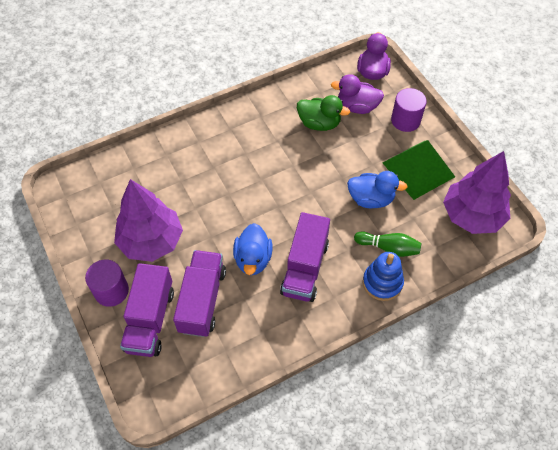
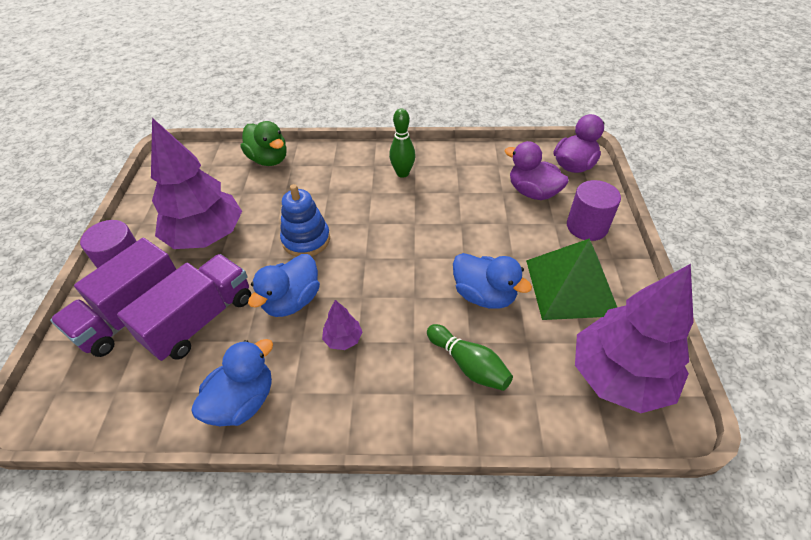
camera: 30 degrees right, 10 degrees down
purple truck [280,212,330,302] -> purple tree [322,300,362,350]
green duck [297,95,350,131] -> green duck moved to [241,121,287,166]
blue stacking toy [363,252,404,301] -> blue stacking toy moved to [280,184,330,257]
none -> blue duck [191,339,273,426]
none -> green bowling pin [389,108,415,178]

